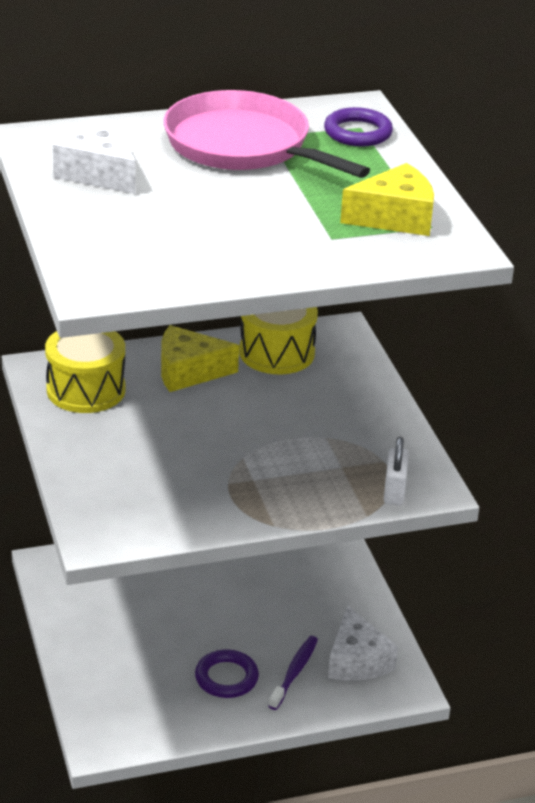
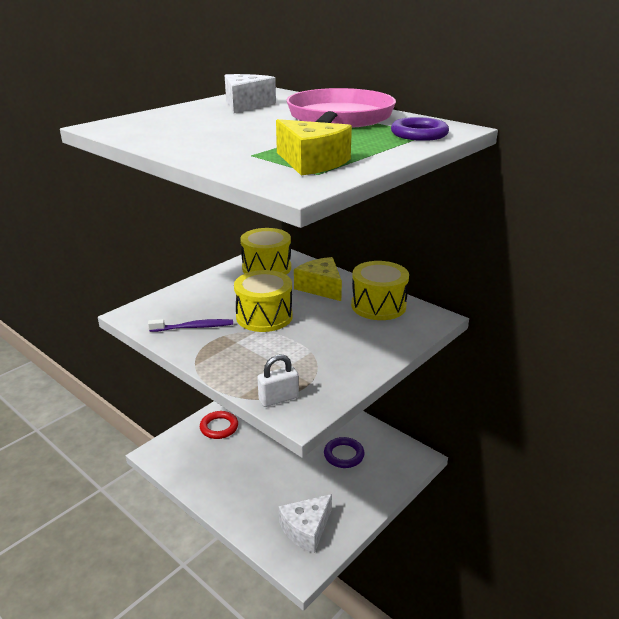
camera: 60 degrees right, 5 degrees down
purple ring [195,649,259,698] -> purple ring moved to [324,437,365,468]
purple toothbrush [269,636,318,710] -> purple toothbrush moved to [148,319,233,332]
none -> red ring [200,411,238,439]
none -> yellow drum [234,270,293,332]

